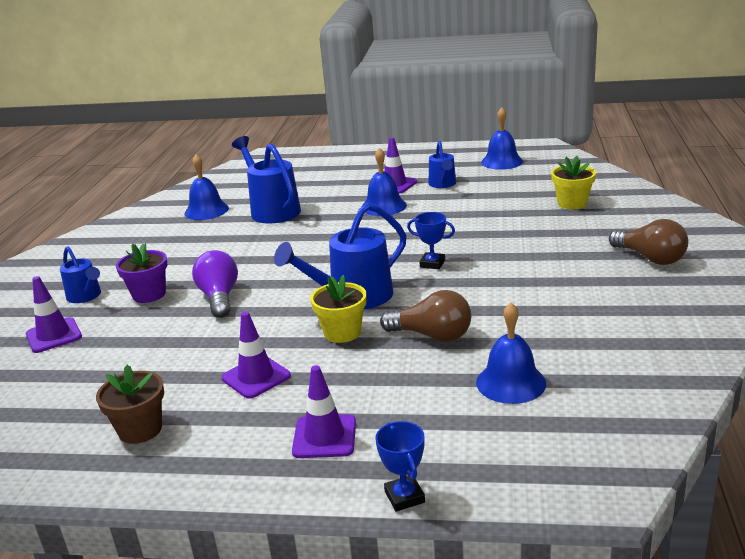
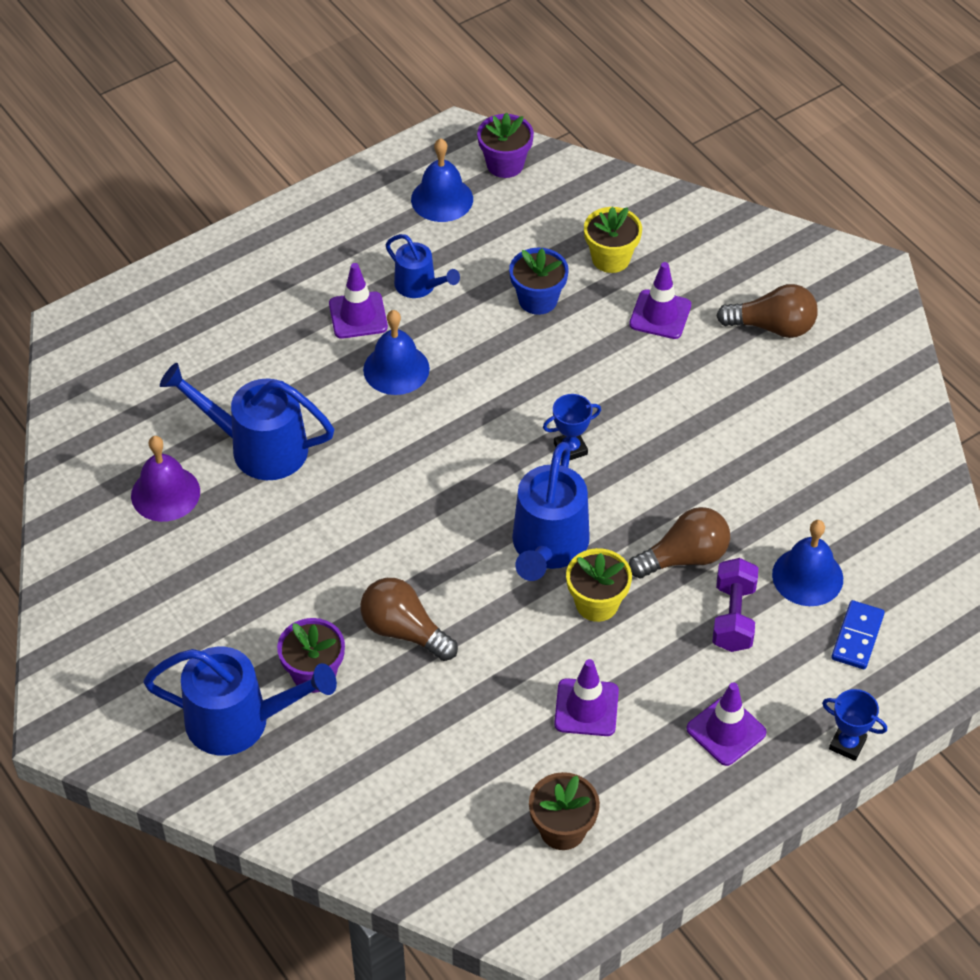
camera: 45 degrees left, 25 degrees up
purple traffic cone [26,276,82,353] -> purple traffic cone moved to [629,262,691,339]
blue watering can [60,246,101,303] -> blue watering can [143,647,337,755], size x1.73
blue bell [185,154,229,220] -> purple bell [131,436,200,522]
purple light bulb [192,250,238,318] -> brown light bulb [360,578,458,661]
none -> purple flower pot [477,113,534,178]
none -> blue flower pot [509,248,569,315]
none -> purple dumbbell [712,558,758,652]
none -> blue domino [831,600,885,669]

